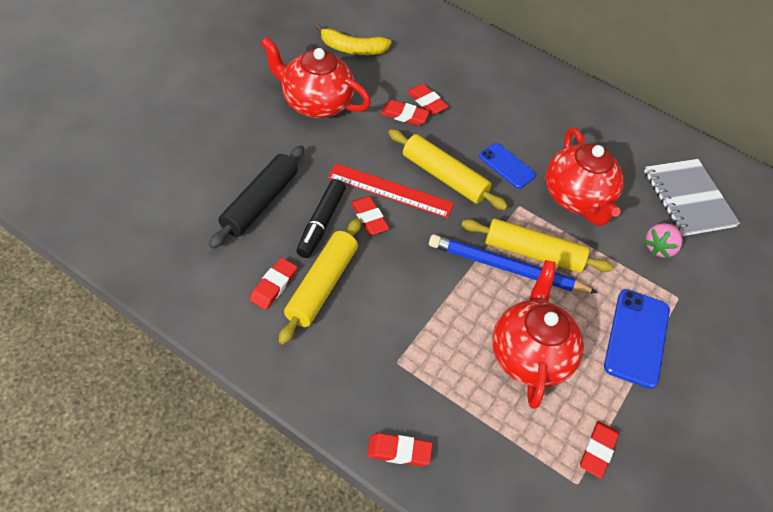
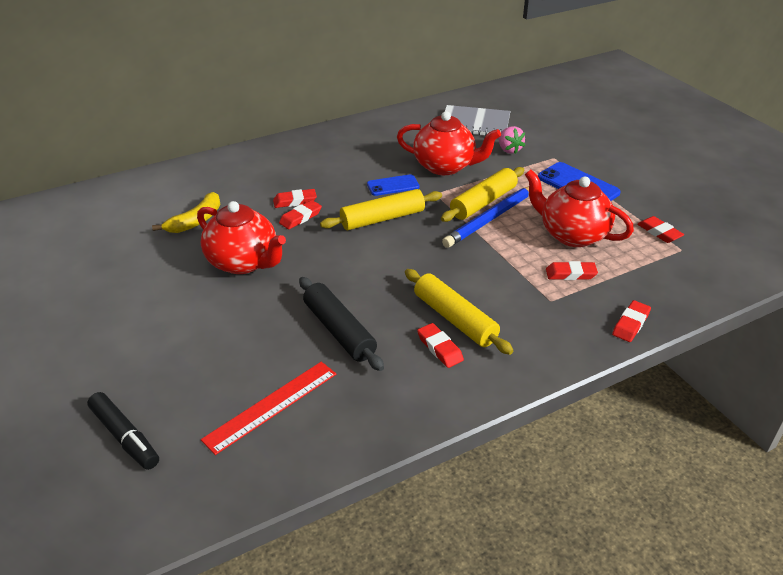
camera: 55 degrees left, 15 degrees down
red teapot [260,37,371,118] -> red teapot turned 105 degrees counterclockwise [197,201,286,274]
black marker [296,179,346,258] -> black marker moved to [87,392,159,470]
red ruler [328,163,454,218] -> red ruler moved to [201,362,336,455]
red eraser [351,196,389,235] -> red eraser moved to [546,261,598,280]

